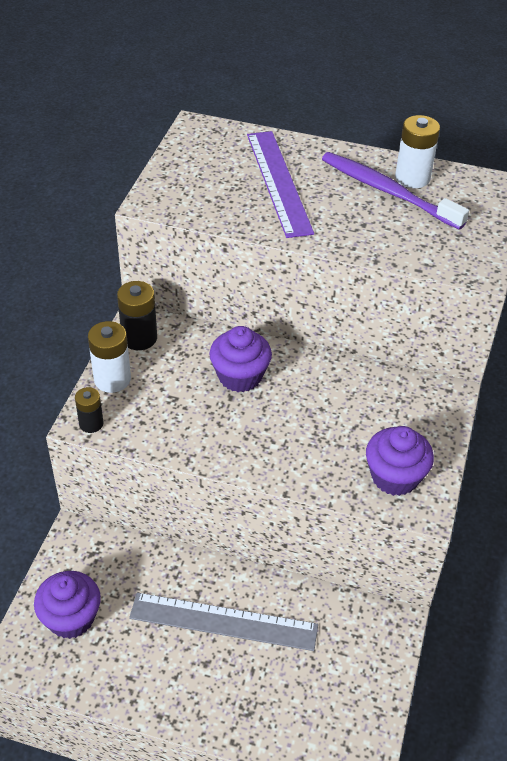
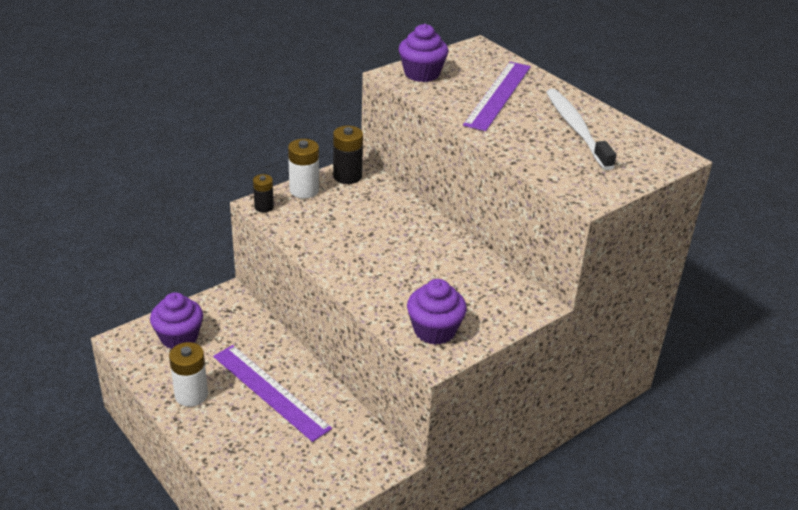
camera: 35 degrees right, 10 degrees down
grey ruler [129,592,318,651] -> purple ruler [213,345,332,442]
purple cupcake [209,326,272,392] -> purple cupcake moved to [399,24,448,82]
purple toothbrush [322,152,469,230] -> white toothbrush [546,89,616,170]
white battery [395,115,440,188] -> white battery moved to [169,342,208,407]

